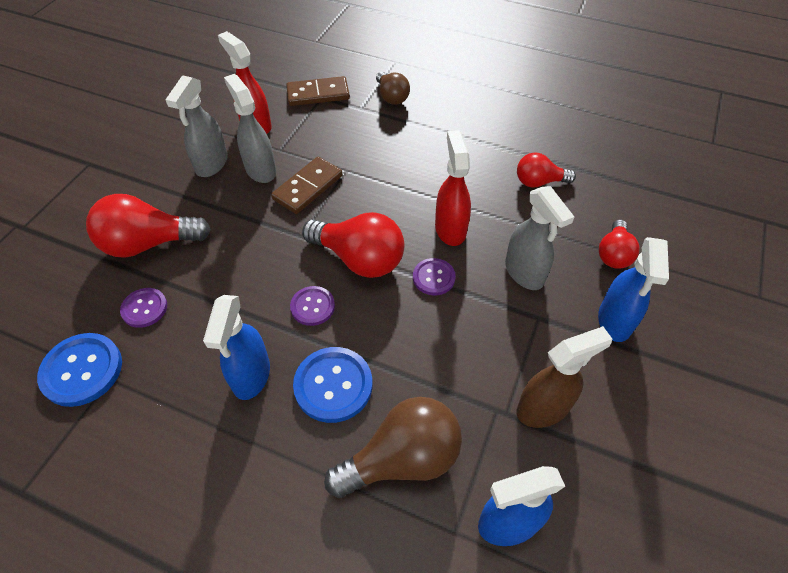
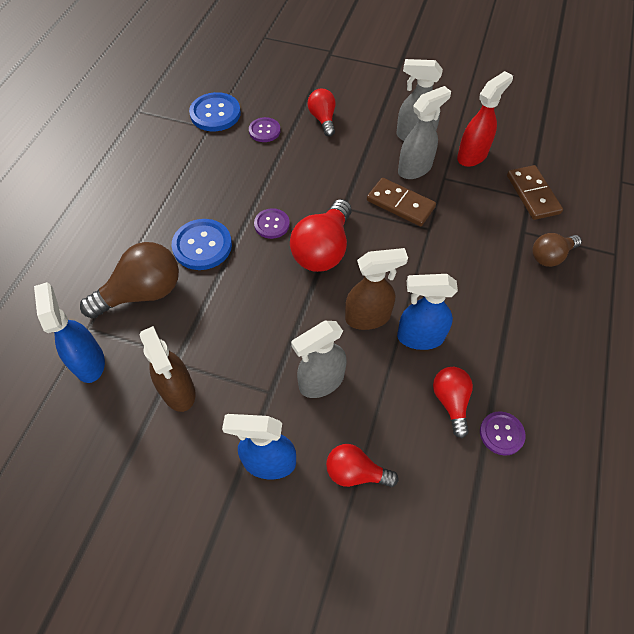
camera: 85 degrees right, 5 degrees up
red light bulb [86,194,211,258] -> red light bulb [307,89,336,137], size x0.60
blue spray bottle [203,295,270,400] -> blue spray bottle moved to [397,274,458,350]
brown light bulb [324,397,462,498] -> brown light bulb turned 90 degrees counterclockwise [80,242,179,319]
purple button [413,258,456,295] -> purple button moved to [480,411,526,456]
red spray bottle [435,130,471,246] -> brown spray bottle [345,248,408,330]

